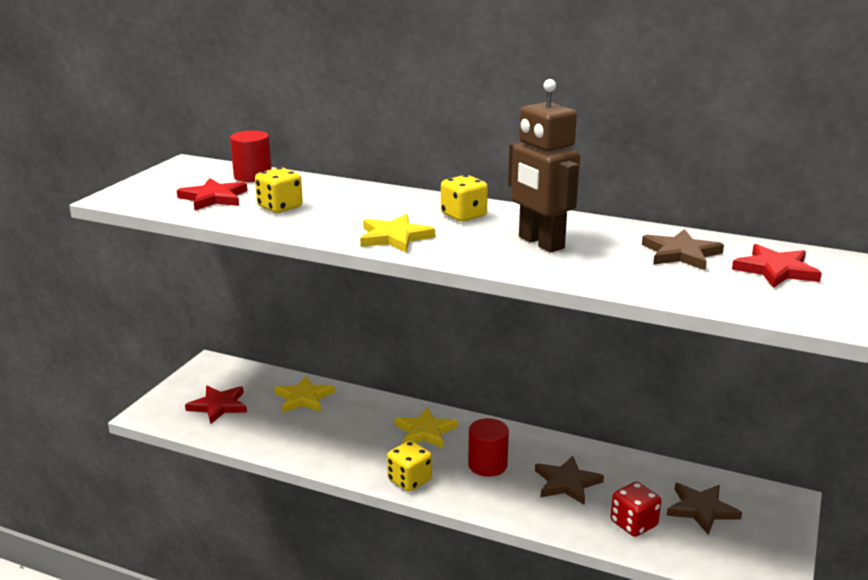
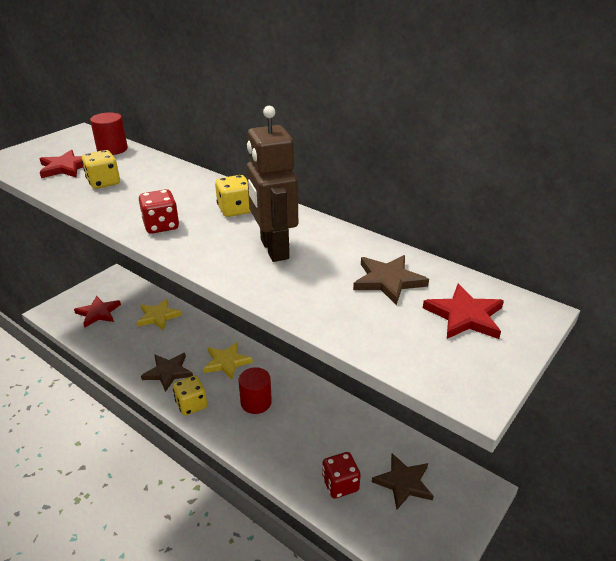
camera: 15 degrees right, 10 degrees up
yellow star [360,214,435,253] -> red dice [139,189,179,234]
brown star [535,456,604,505] -> brown star moved to [141,353,193,392]

